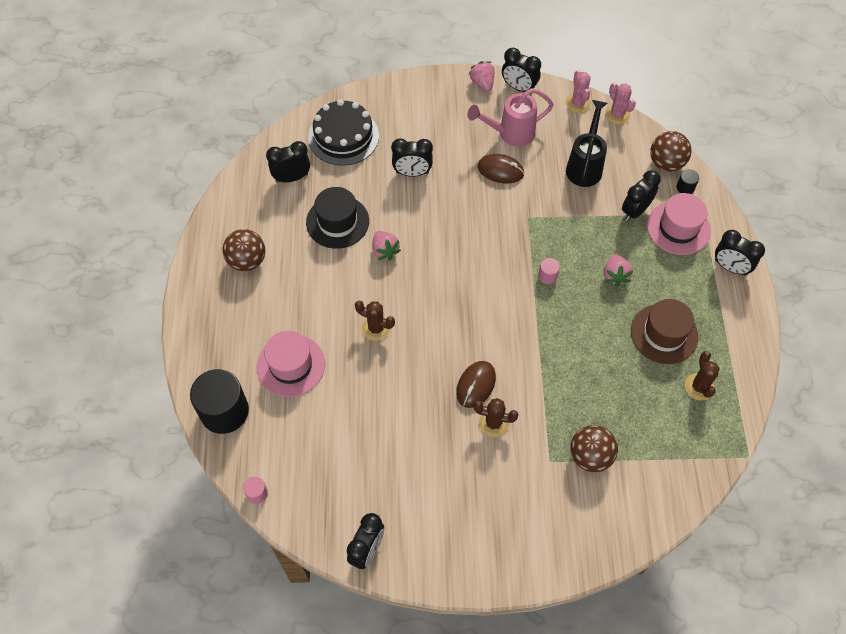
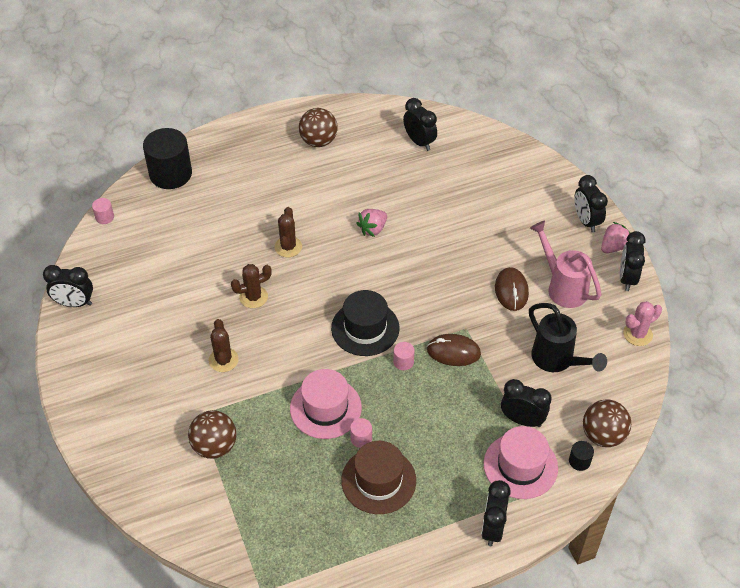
camera: 70 degrees right, 10 degrees down
pink hat [257,331,325,397] -> pink hat moved to [290,369,362,439]
black hat [306,187,369,249] -> black hat moved to [331,290,400,356]
black cake [308,99,379,166] -> none
black clock [391,138,433,177] -> black clock moved to [574,175,608,233]
brown mouse [456,361,496,408] -> brown mouse moved to [427,334,481,366]
black watering can [566,100,607,187] -> black watering can turned 60 degrees clockwise [529,303,607,372]
pink strawberry [604,254,633,287] -> none
pink cactus [605,82,636,125] -> none
brown cactus [685,351,720,400] -> brown cactus moved to [231,264,272,308]
none -> pink cylinder [350,418,372,448]

